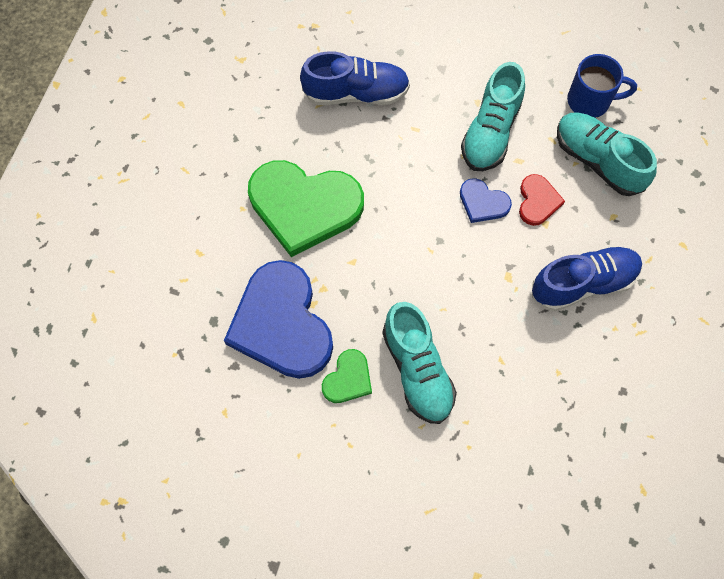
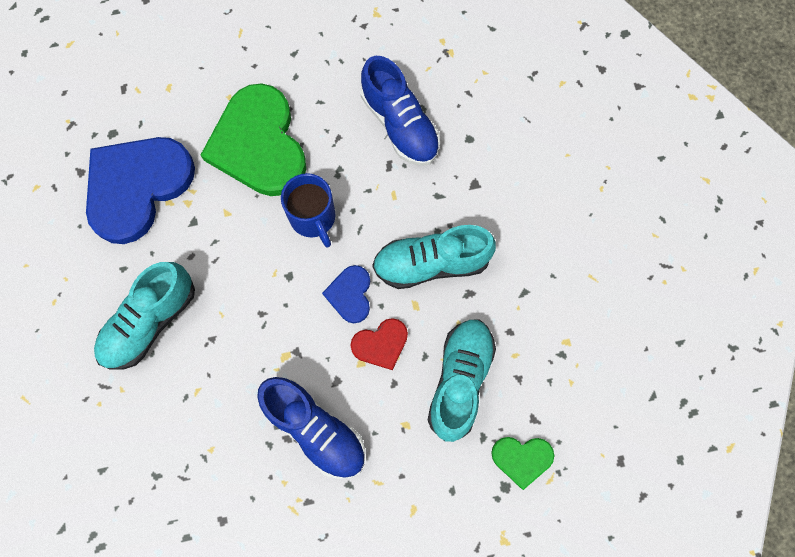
camera: 60 degrees right, 5 degrees up
green heart [322,349,372,403] -> green heart moved to [491,437,554,490]
blue mug [567,54,637,118] -> blue mug moved to [281,173,336,248]

